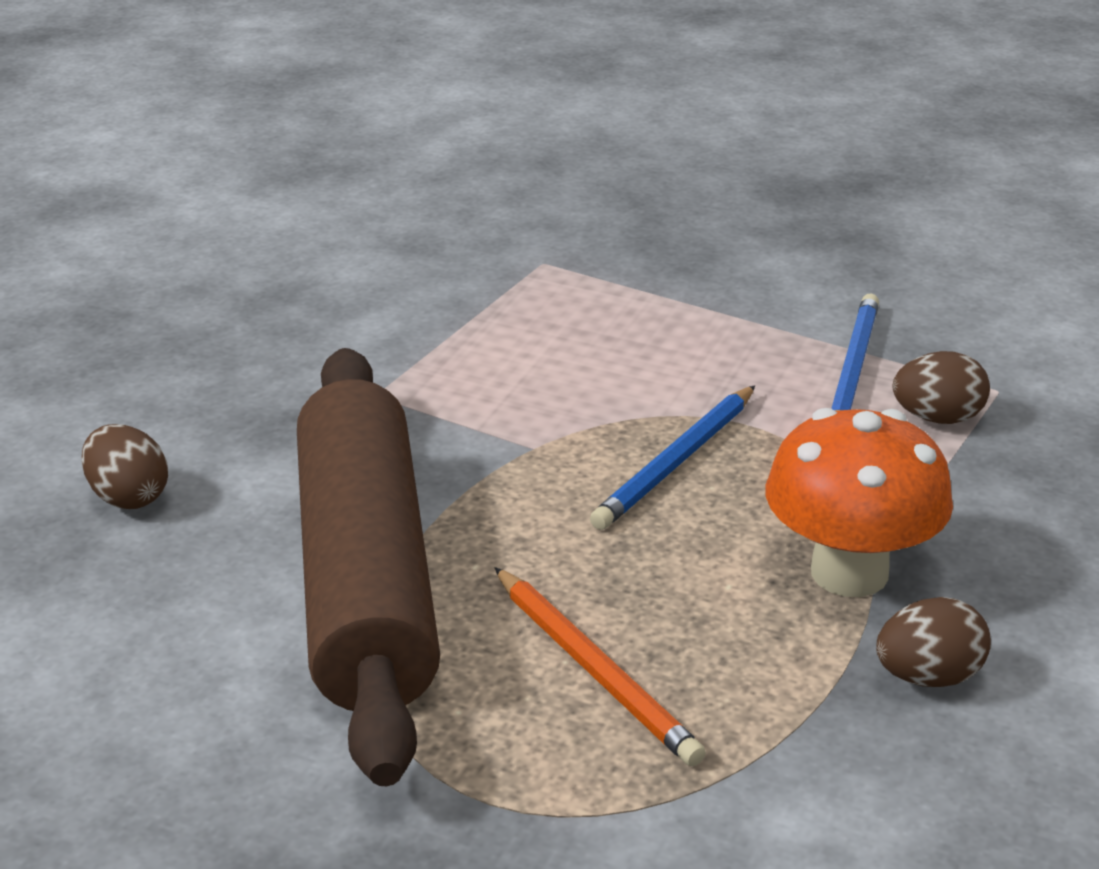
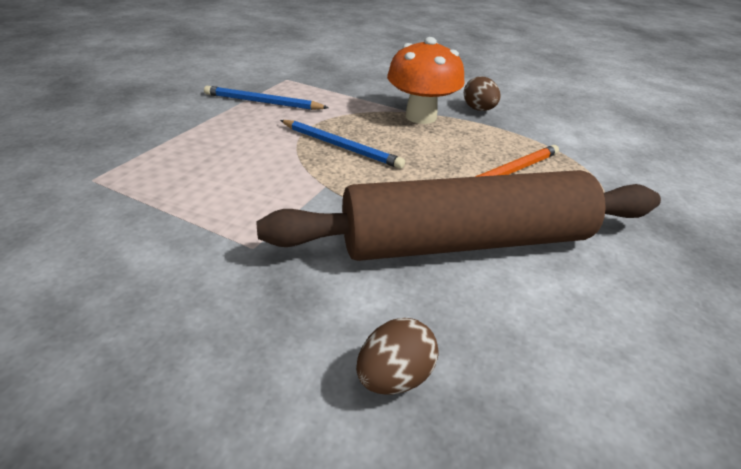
camera: 95 degrees left, 5 degrees up
brown egg [893,351,990,424] -> none

